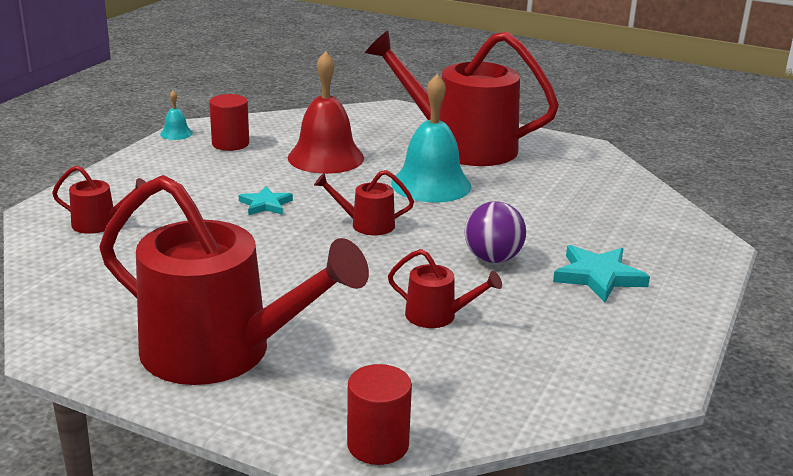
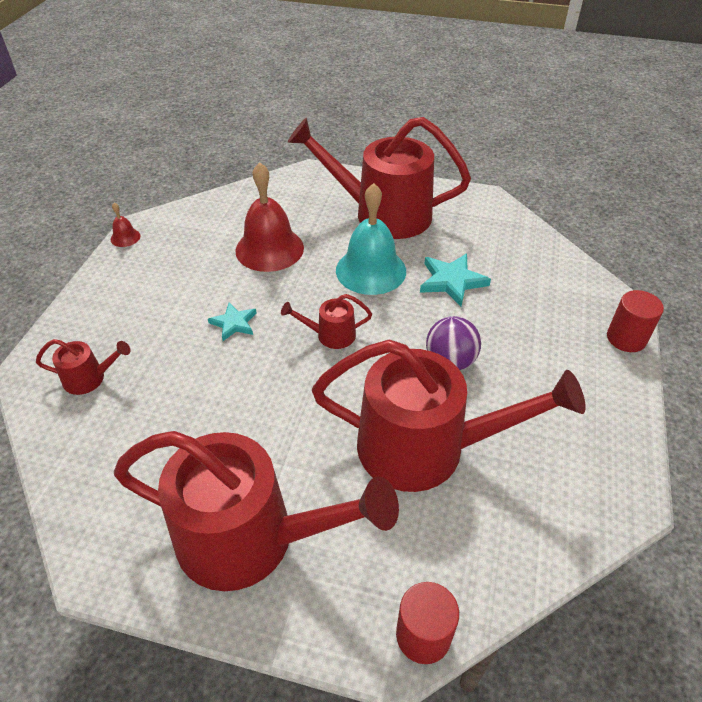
camera: 10 degrees left, 20 degrees up
turquoise bell [160,91,193,140] -> red bell [111,203,140,247]
red cylinder [209,94,249,151] -> red cylinder moved to [607,290,664,352]
red watering can [388,249,502,328] -> red watering can [312,339,586,492], size x2.37
turquoise star [553,245,650,302] -> turquoise star moved to [420,253,491,307]

